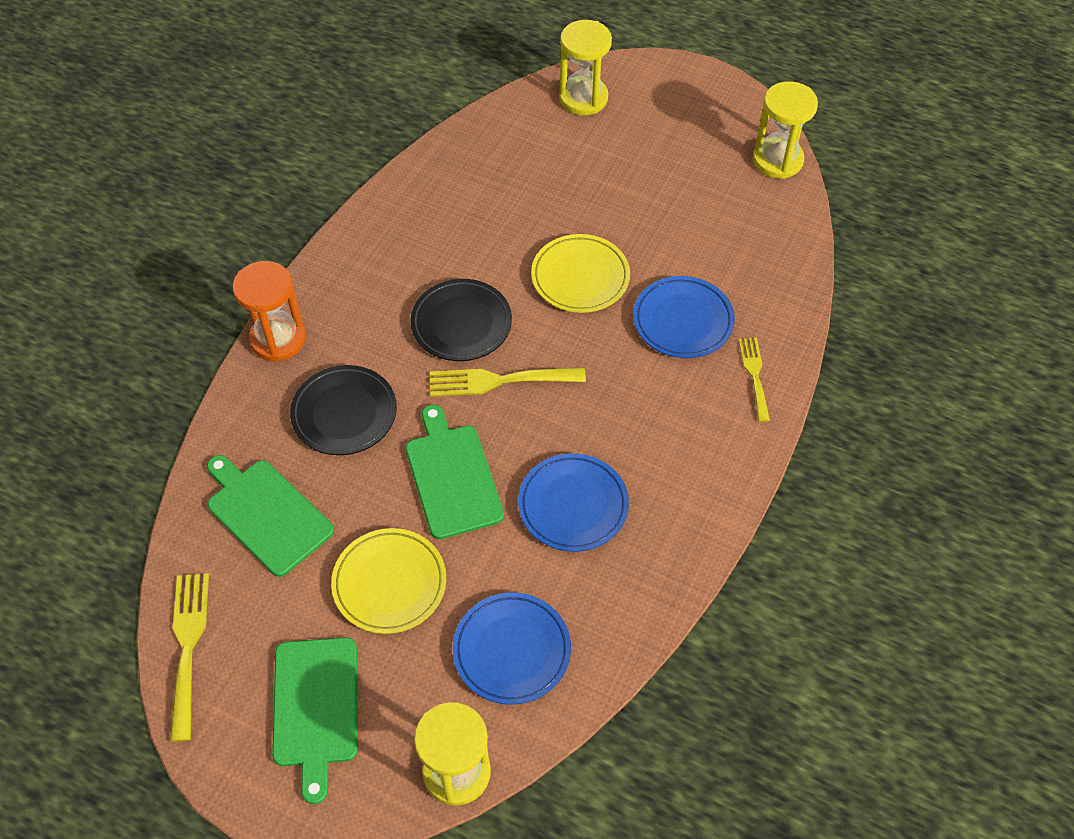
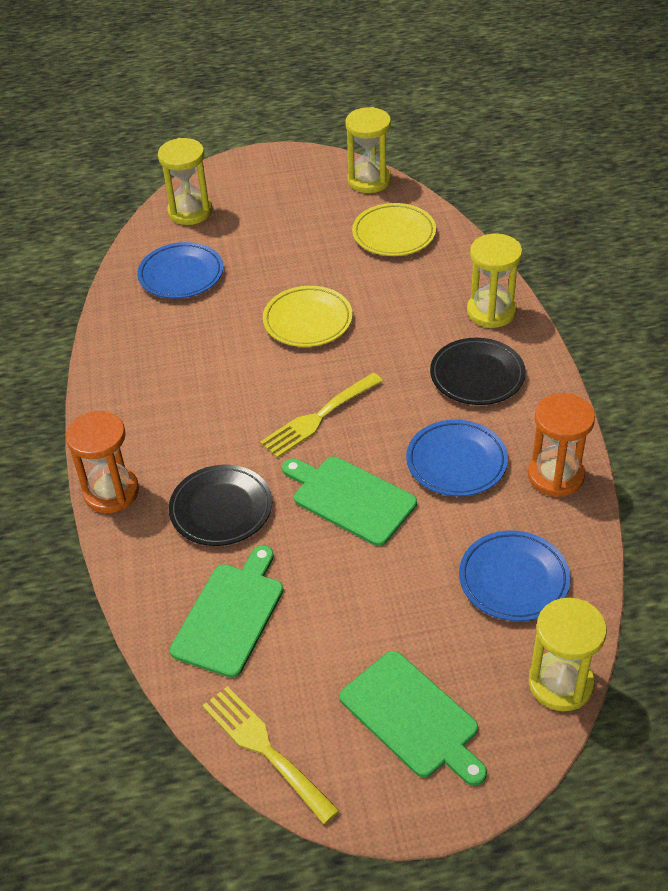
camera: 35 degrees left, 10 degrees down
green cutting board [207,455,334,577] -> green cutting board turned 105 degrees clockwise [170,545,283,678]
yellow plate [331,528,446,634] -> yellow plate moved to [352,203,436,256]
black plate [410,279,512,361] -> black plate moved to [430,338,526,405]
blue plate [633,276,735,358] -> blue plate moved to [137,242,223,299]
yellow fork [739,338,770,422] -> yellow hourglass [467,233,522,328]
none -> orange hourglass [528,393,595,497]

